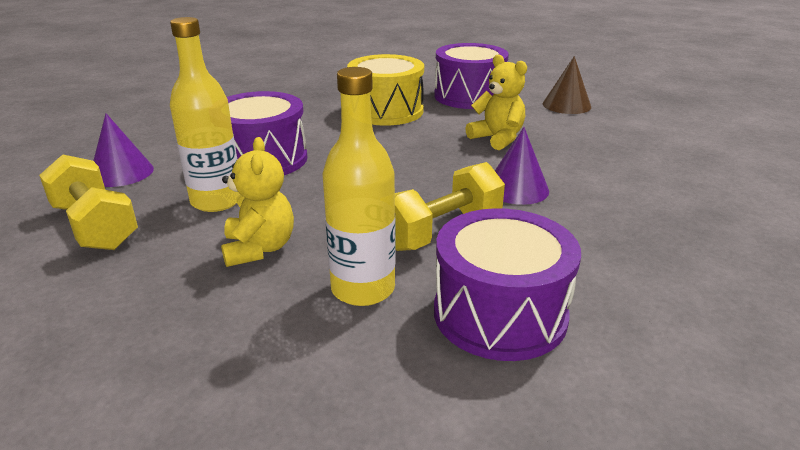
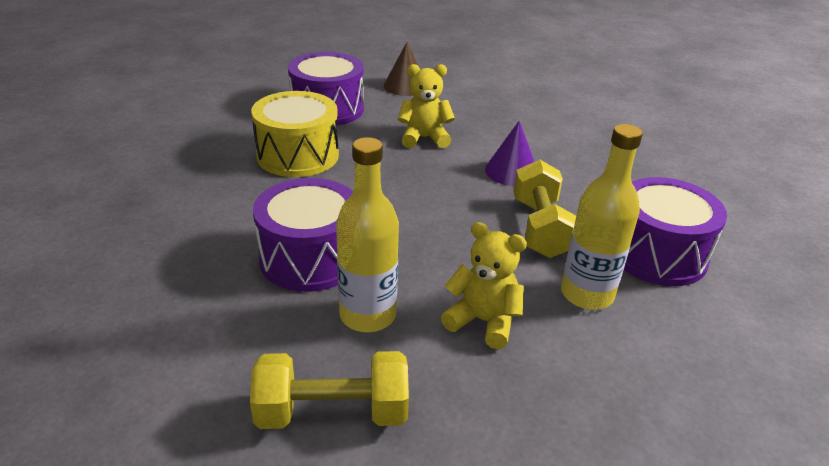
camera: 55 degrees left, 5 degrees up
purple cone [93,113,154,187] -> none

